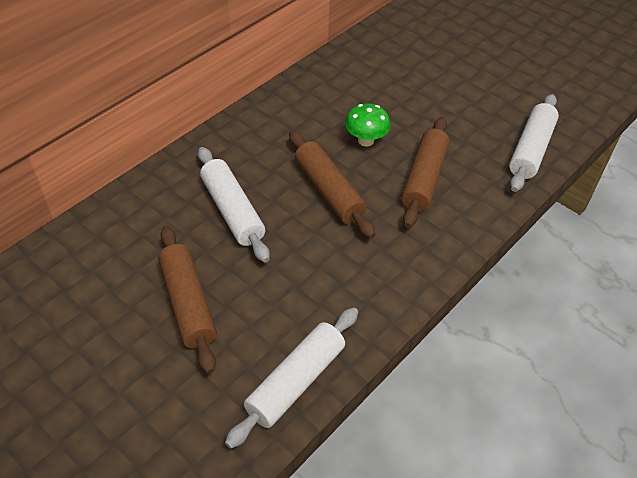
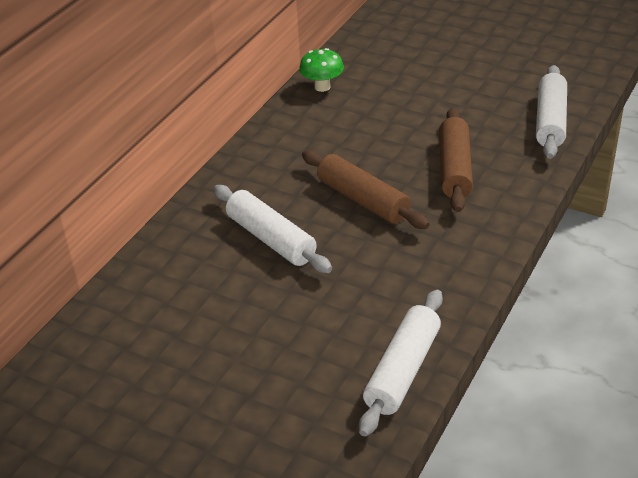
camera: 10 degrees left, 10 degrees down
brown rolling pin [158,226,217,374] -> none
green mushroom [345,103,390,147] -> green mushroom moved to [299,48,344,92]

